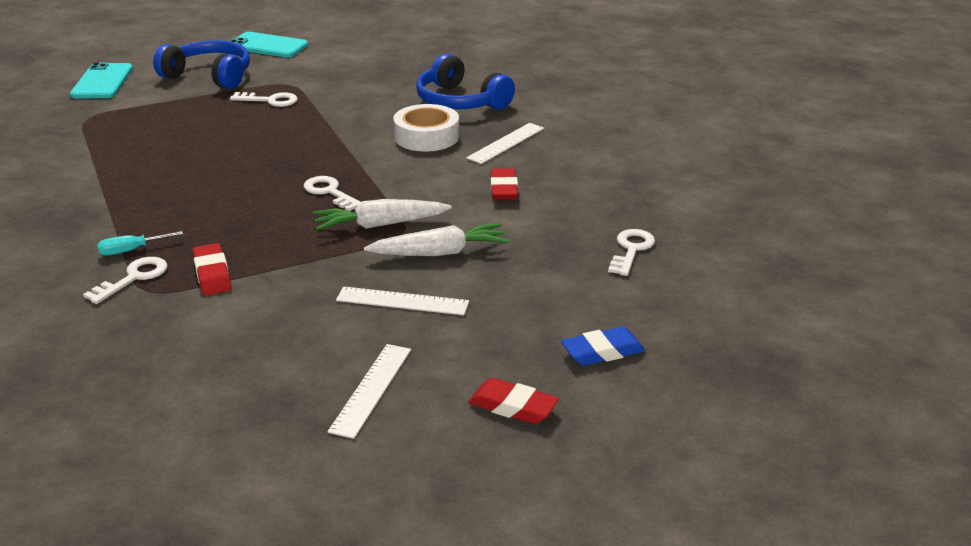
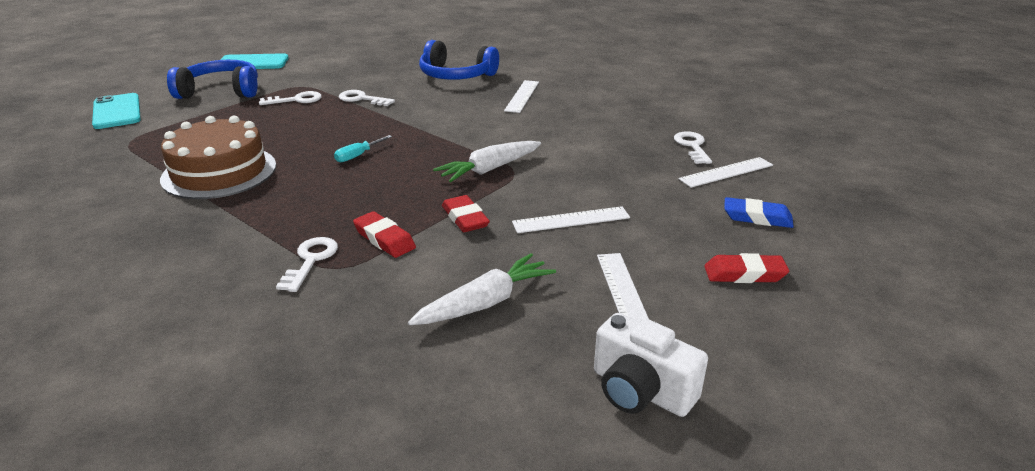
camera: 25 degrees left, 0 degrees up
turquoise screwdriver [97,231,183,256] -> turquoise screwdriver moved to [334,135,392,162]
white key [304,176,361,211] -> white key moved to [339,90,395,106]
white carrot [364,223,509,256] -> white carrot moved to [408,253,556,325]
white tape [393,104,459,152] -> none
red eraser [490,168,518,200] -> red eraser moved to [442,195,490,232]
blue eraser [561,327,645,366] -> blue eraser turned 60 degrees clockwise [724,197,794,228]
none -> brown cake [160,116,276,199]
none -> white camera [594,313,708,417]
none -> white ruler [679,157,773,188]

